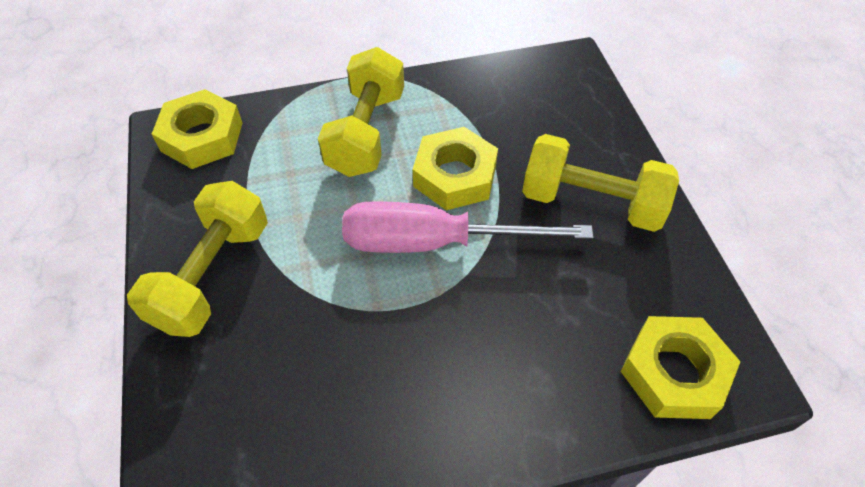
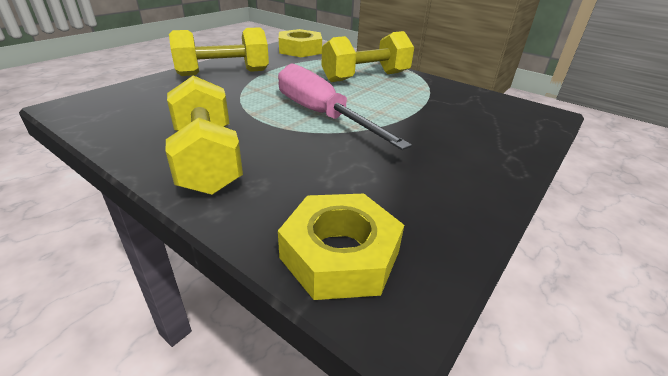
camera: 50 degrees right, 20 degrees down
yellow nut [413,127,498,210] -> none
yellow dumbbell [522,134,679,232] -> yellow dumbbell moved to [166,75,243,195]

